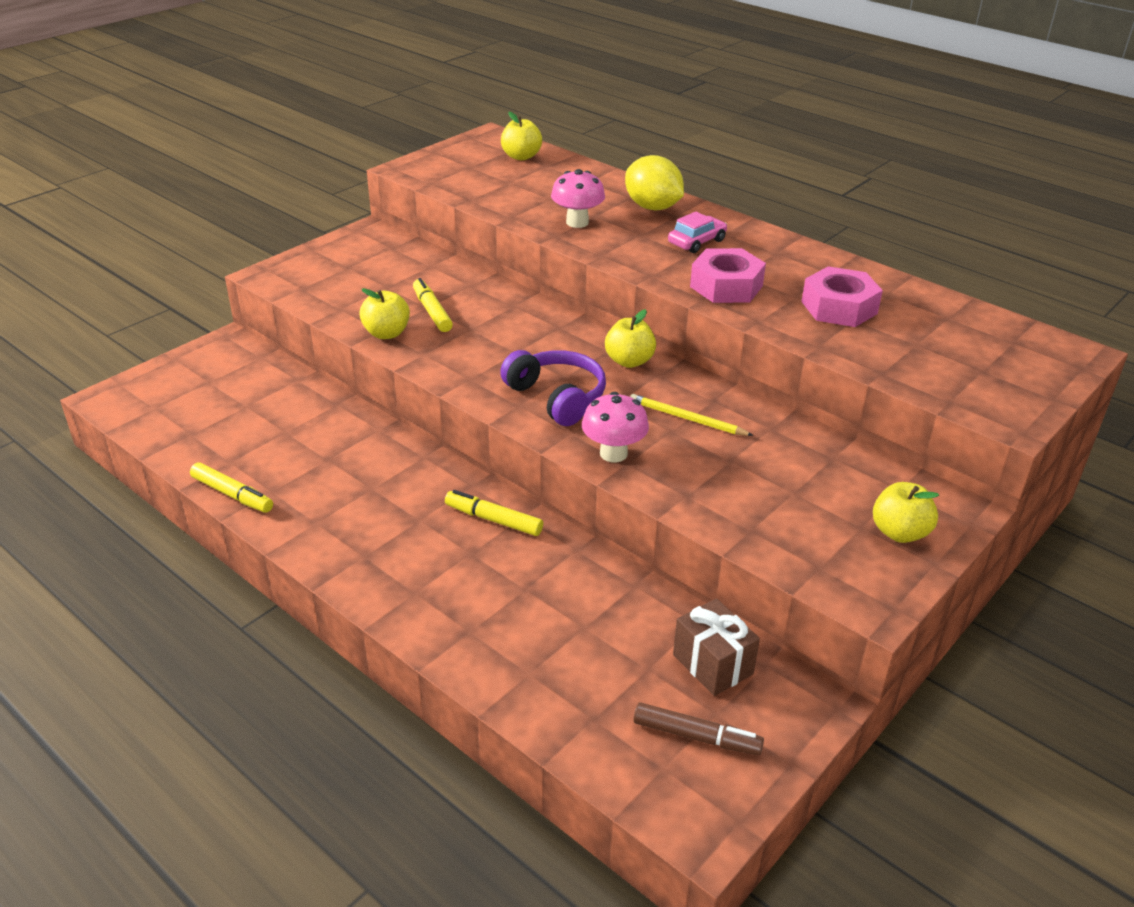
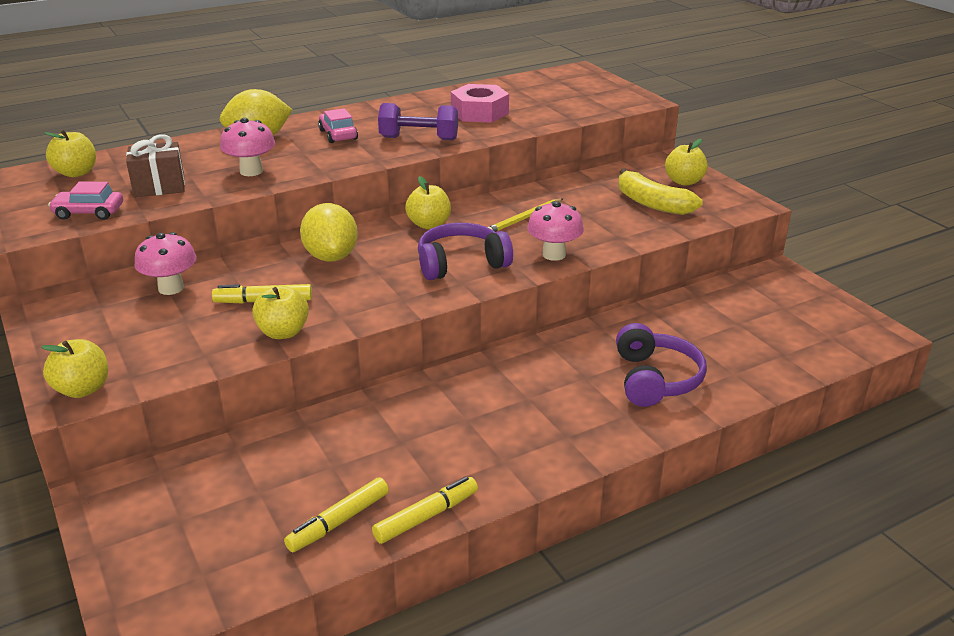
camera: 70 degrees left, 5 degrees down
yellow marker [445,490,543,536] -> yellow marker moved to [284,477,389,552]
brown marker [633,702,764,755] -> none
brown gift [673,598,760,696] -> brown gift moved to [126,134,185,197]
pink nut [690,248,766,303] -> purple dumbbell [378,103,458,140]
none -> yellow apple [41,339,108,398]
none -> pink car [48,182,123,220]
none -> pink mushroom [134,232,197,295]
none -> yellow lemon [300,203,358,262]
none -> purple headphones [616,323,707,407]
none -> yellow banana [618,168,703,215]

